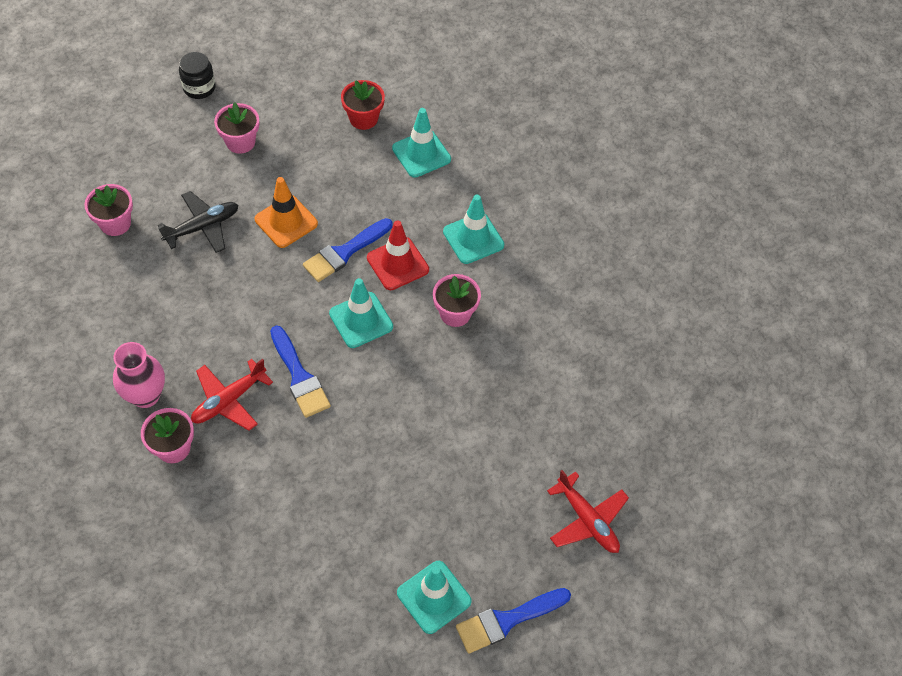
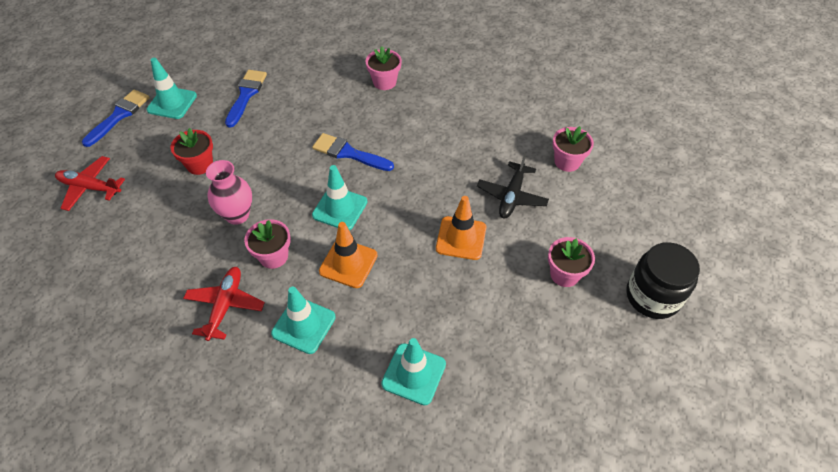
camera: 145 degrees right, 5 degrees down
pink vase [113,342,165,408] -> pink vase moved to [206,160,252,225]
black jar [179,52,215,99] -> black jar [626,242,700,319], size x1.58
red plane [191,359,273,431] -> red plane moved to [183,267,265,341]
blue brush [303,218,392,282] -> blue brush moved to [225,70,267,128]
red flower pot [341,80,385,130] -> red flower pot moved to [171,128,213,175]
red traffic cone [367,220,429,290] -> orange traffic cone [319,222,378,288]

